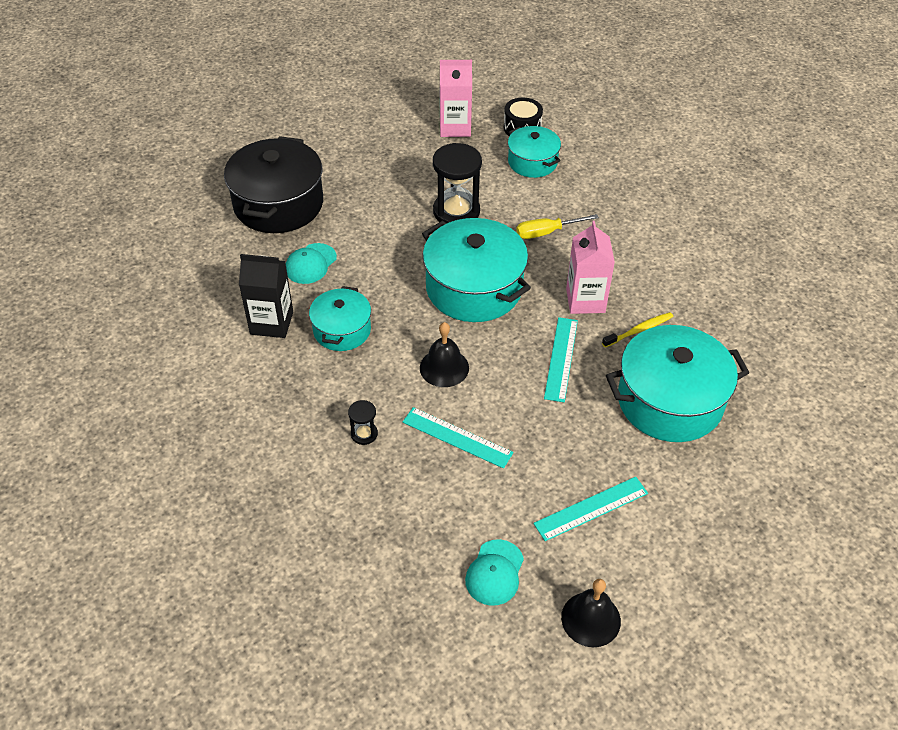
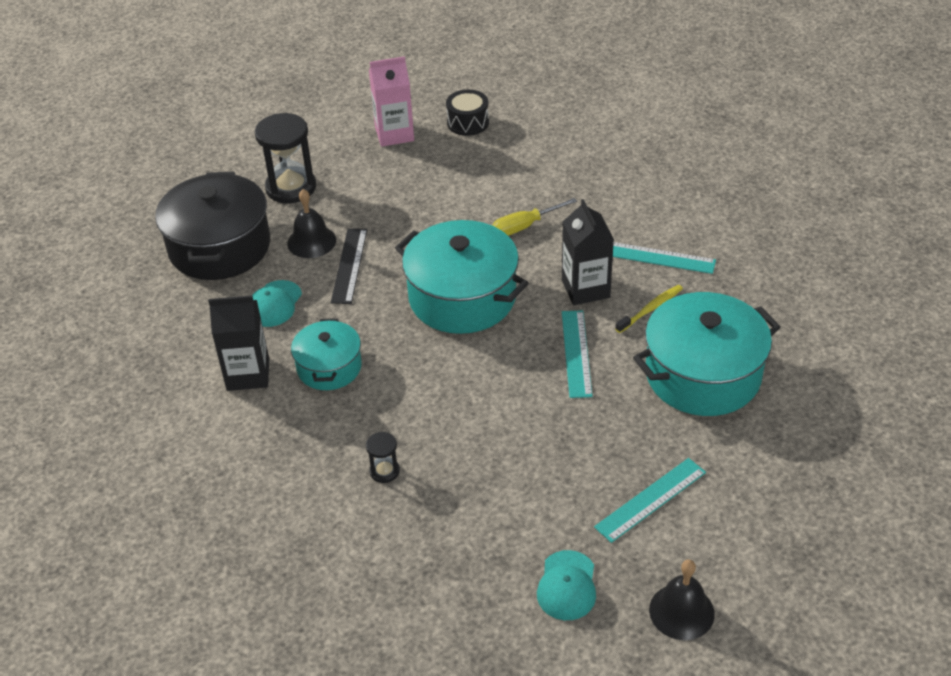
camera: 10 degrees left, 5 degrees down
turquoise ruler [403,407,514,469] -> turquoise ruler moved to [613,242,716,274]
black bell [420,322,469,387] -> black bell moved to [287,189,336,258]
black hourglass [433,143,482,223] -> black hourglass moved to [255,113,316,203]
turquoise pot [508,126,561,178] -> none
pink carton [566,221,615,314] -> black carton [562,199,614,305]
none -> black ruler [330,228,367,304]

